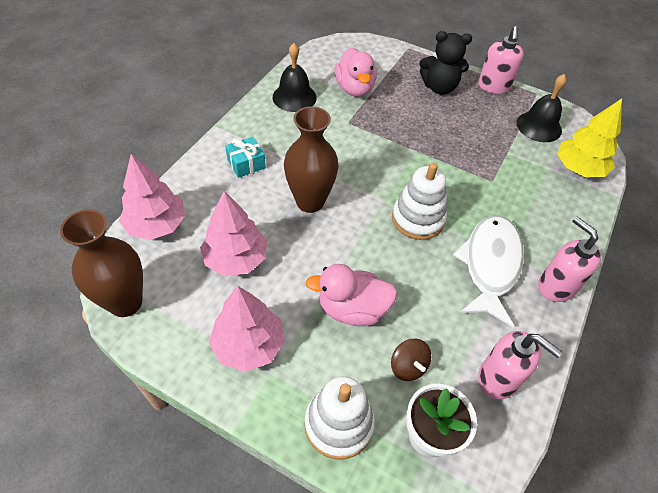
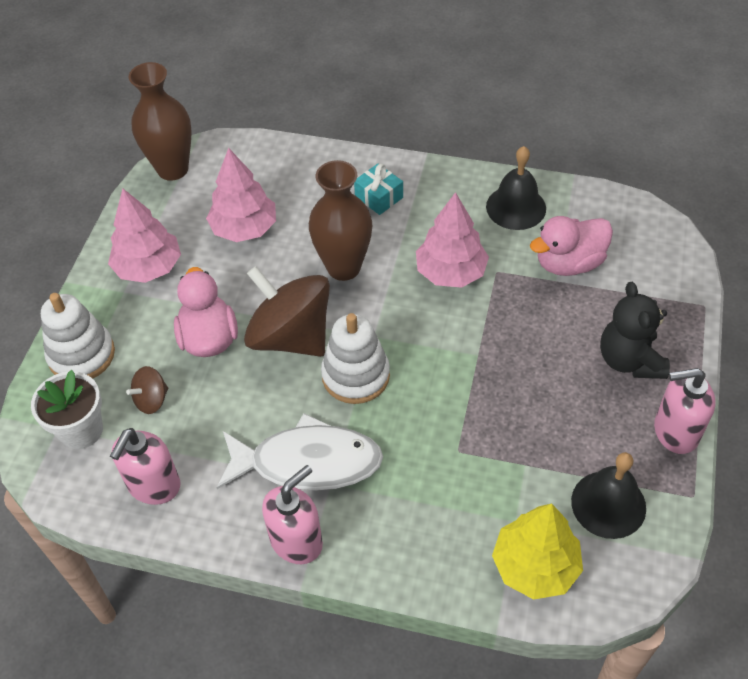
camera: 80 degrees right, 0 degrees up
pink tree [119,154,185,240] -> pink tree moved to [416,192,489,288]
none -> brown spinning top [244,266,330,357]

